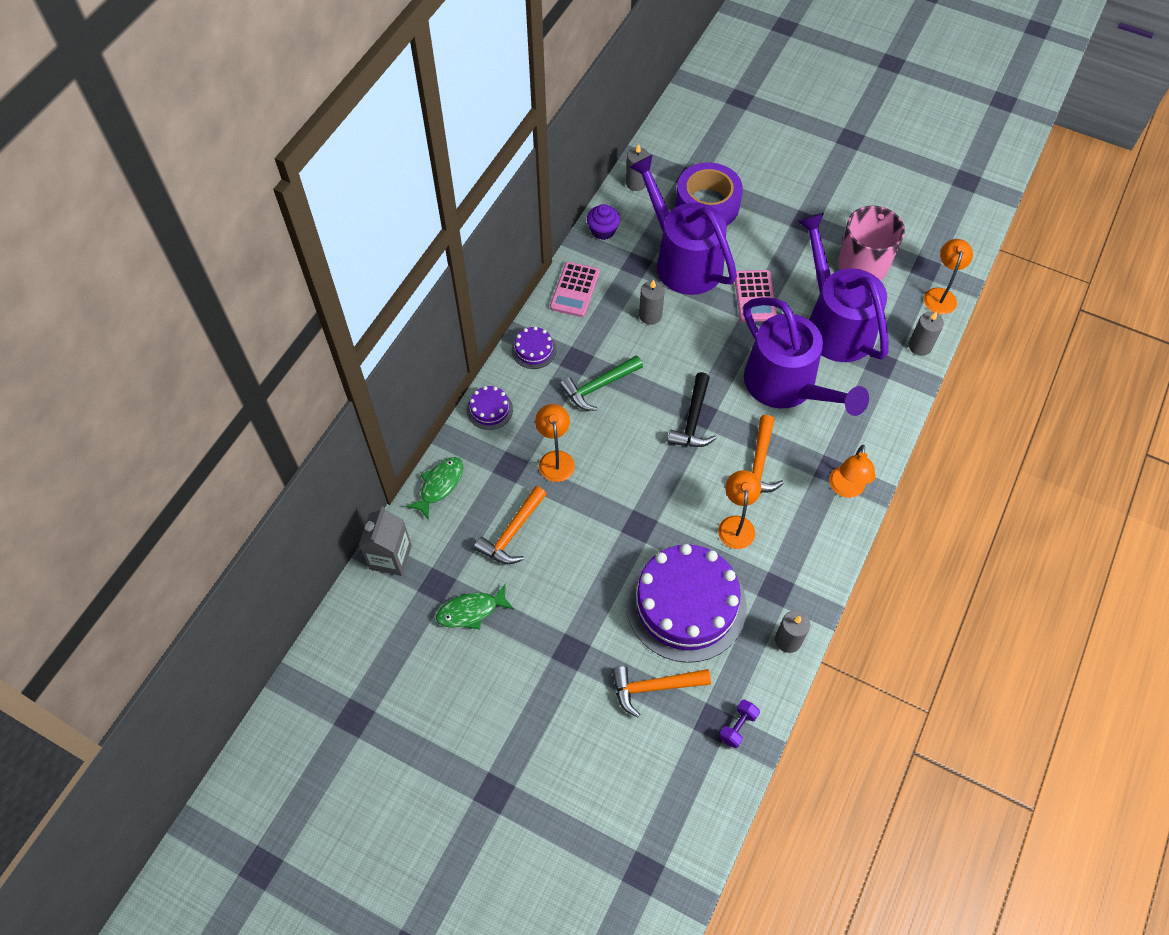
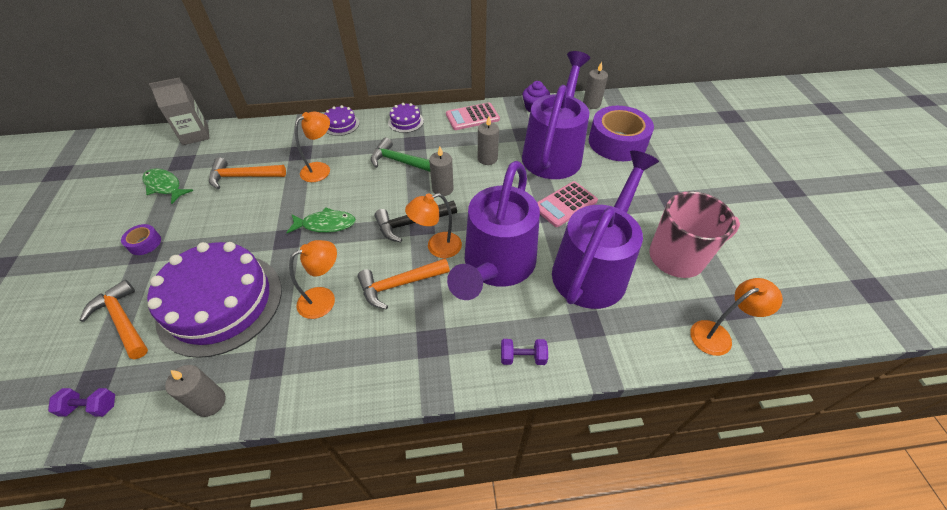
camera: 55 degrees right, 10 degrees down
green fish [406,457,464,520] -> green fish moved to [286,207,356,233]
orange lamp [829,445,875,498] -> orange lamp moved to [405,193,462,258]
grey candle [909,311,944,356] -> grey candle moved to [429,146,453,196]
none -> purple tape [121,224,161,255]
none -> purple dumbbell [501,339,548,365]

